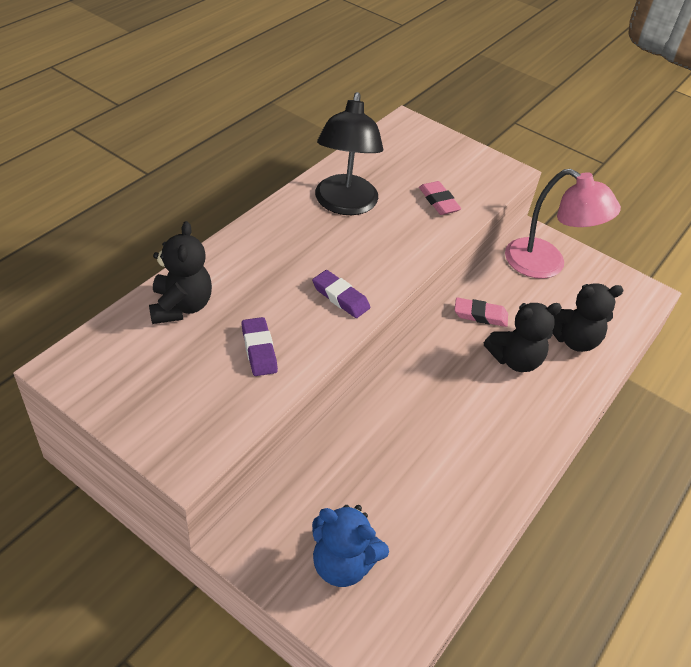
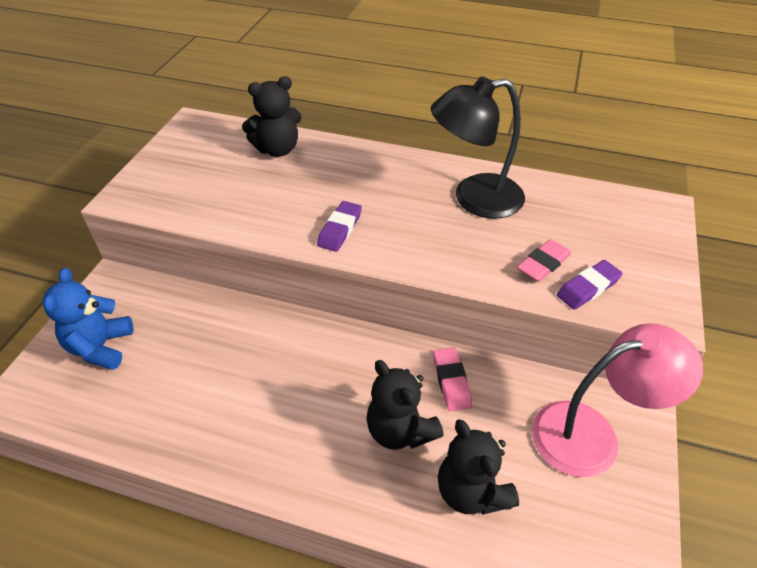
camera: 75 degrees right, 0 degrees up
purple eraser [242,317,278,376] -> purple eraser moved to [557,260,623,310]
pink lamp [505,169,621,279] -> pink lamp turned 120 degrees counterclockwise [532,323,703,477]

